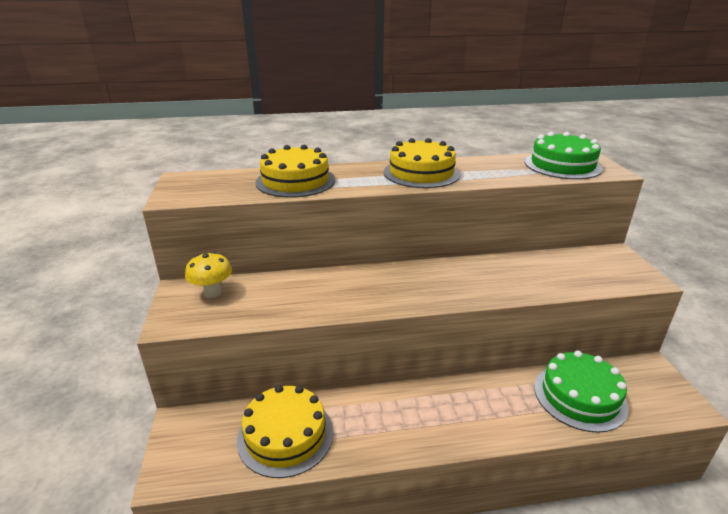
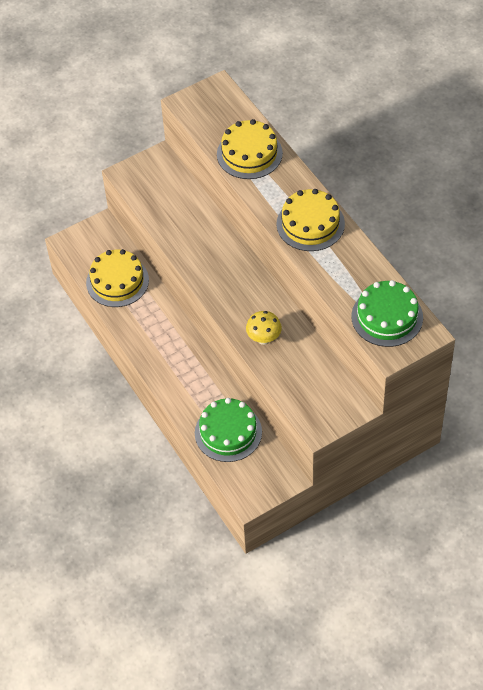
camera: 70 degrees right, 25 degrees up
yellow mushroom [185,252,232,298] -> yellow mushroom moved to [246,311,282,345]

